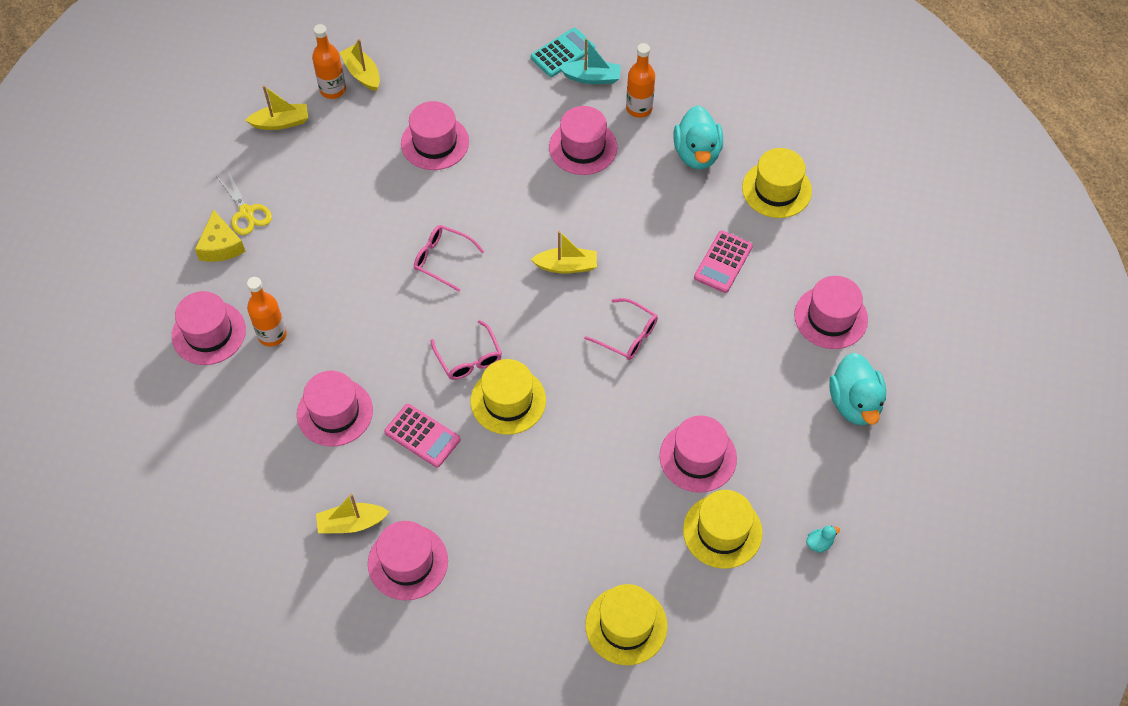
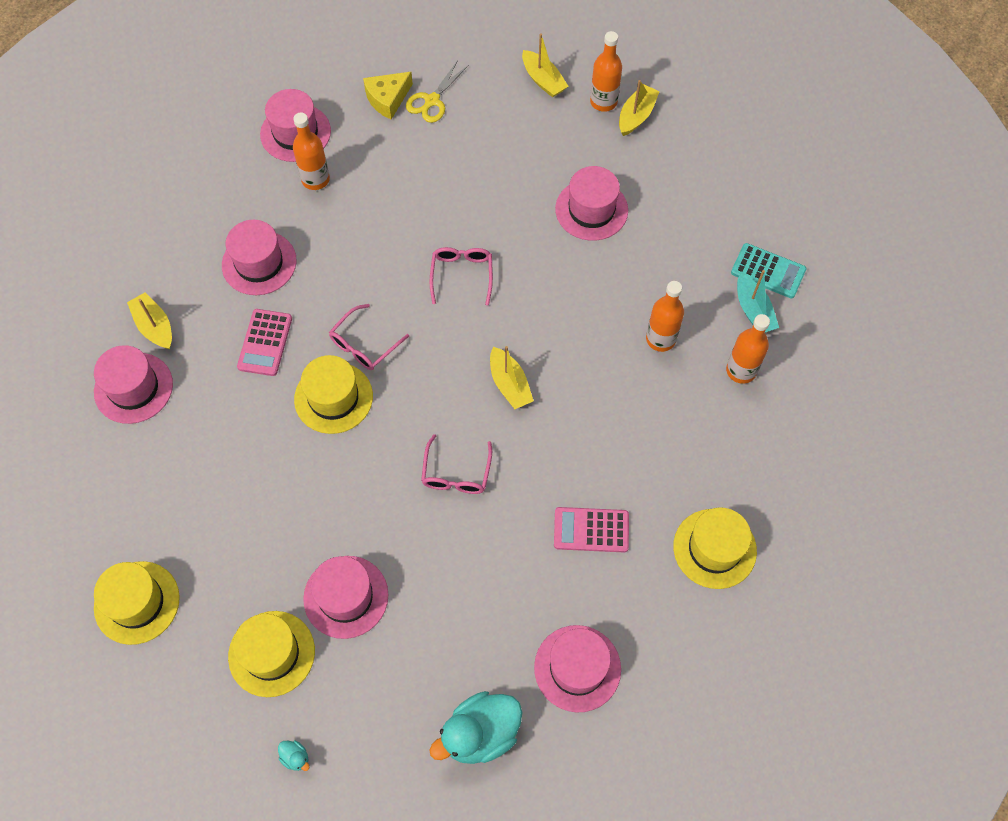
camera: 65 degrees right, 5 degrees up
pink hat [549,106,617,175] -> orange bottle [646,281,684,352]
turquoise duck [674,105,723,169] -> none

